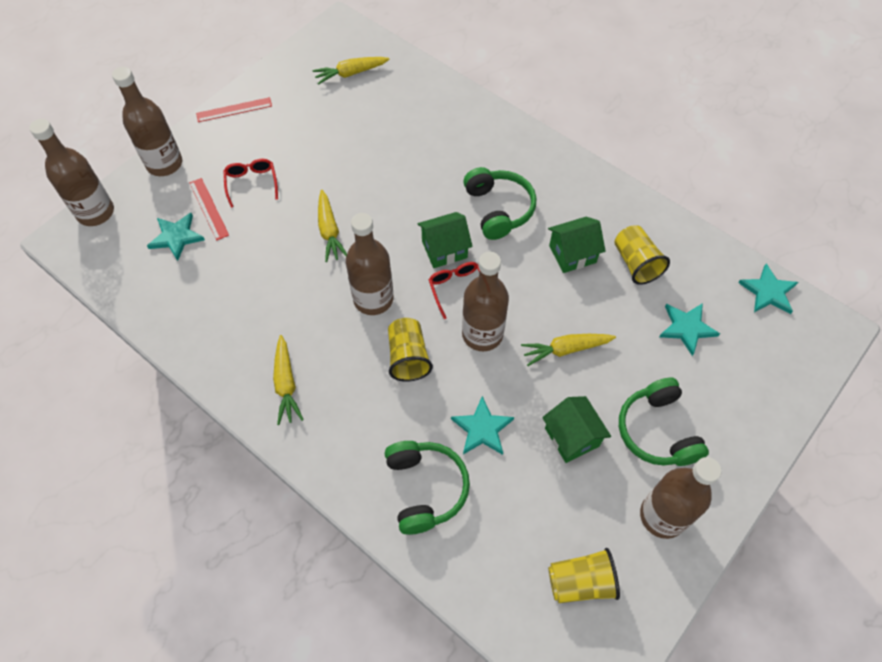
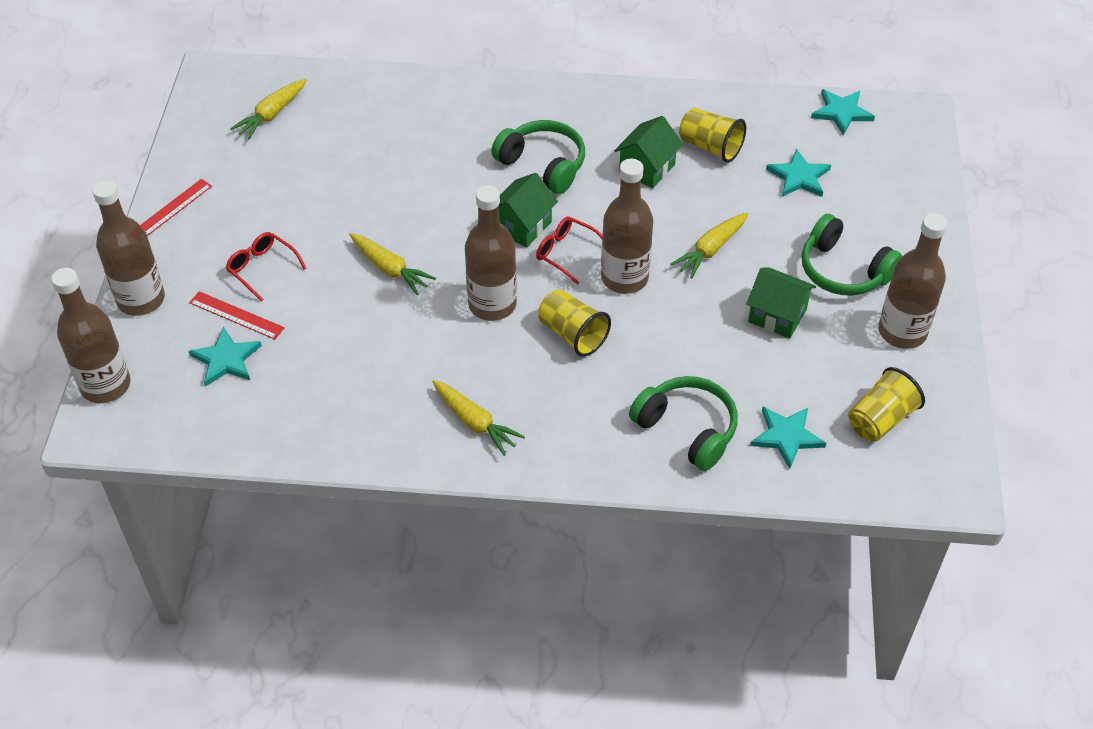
camera: 35 degrees left, 10 degrees down
turquoise star [451,396,514,455] -> turquoise star moved to [750,407,826,469]

